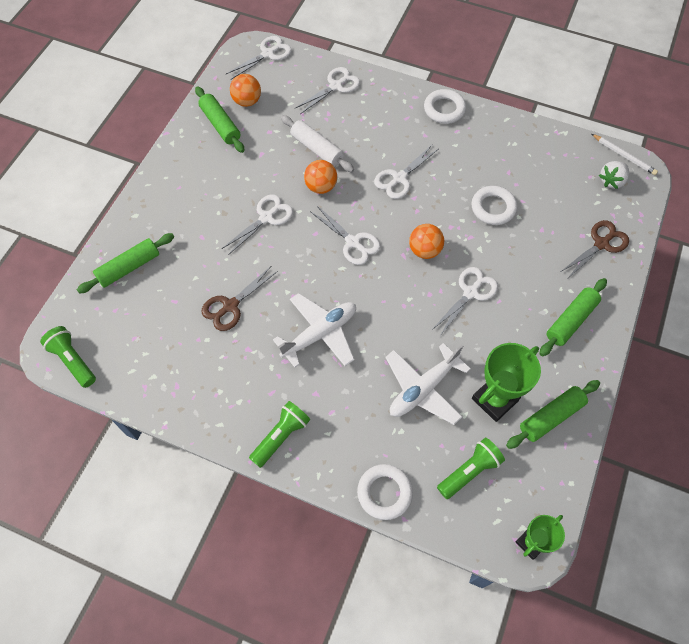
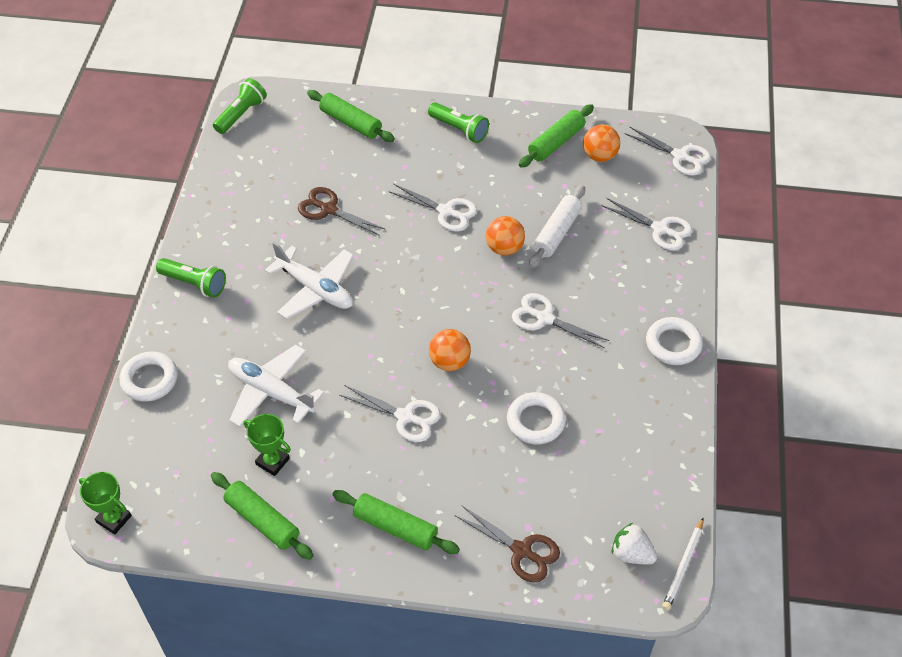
camera: 75 degrees right, 10 degrees down
white scissors [310,205,381,265] -> none
green flashlight [437,438,505,499] -> green flashlight moved to [428,102,489,143]
green trophy [472,343,541,422] -> green trophy [243,414,291,476], size x0.63

